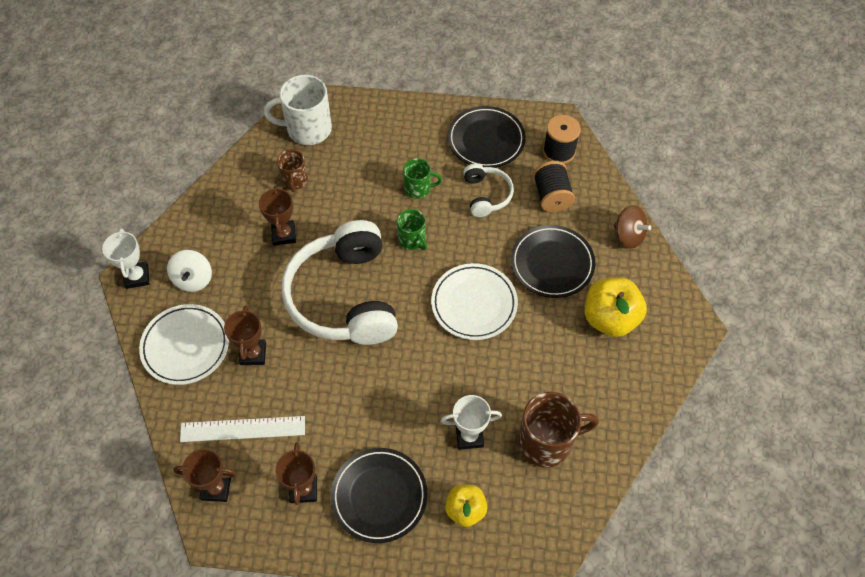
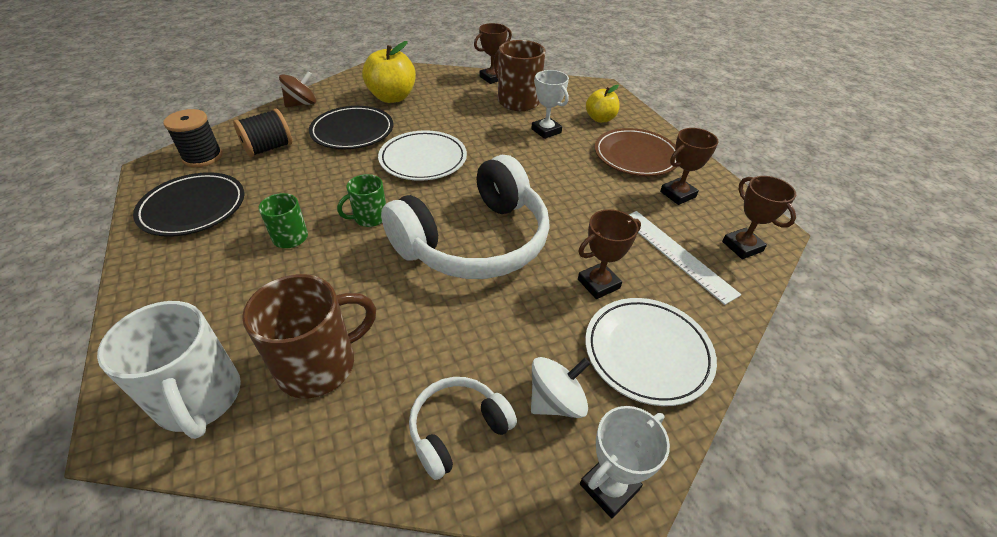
camera: 120 degrees left, 15 degrees down
brown trophy [259,186,296,245] -> brown trophy moved to [474,23,512,84]
brown mug [277,149,308,192] -> brown mug [242,274,376,398], size x1.75
black plate [331,448,428,543] -> brown plate [594,128,677,176]
green mug [397,209,427,250] -> green mug turned 150 degrees counterclockwise [337,174,386,227]
white headphones [463,163,514,217] -> white headphones moved to [409,377,517,480]
brown spinning top [614,205,651,249] -> brown spinning top turned 45 degrees clockwise [279,71,316,108]

